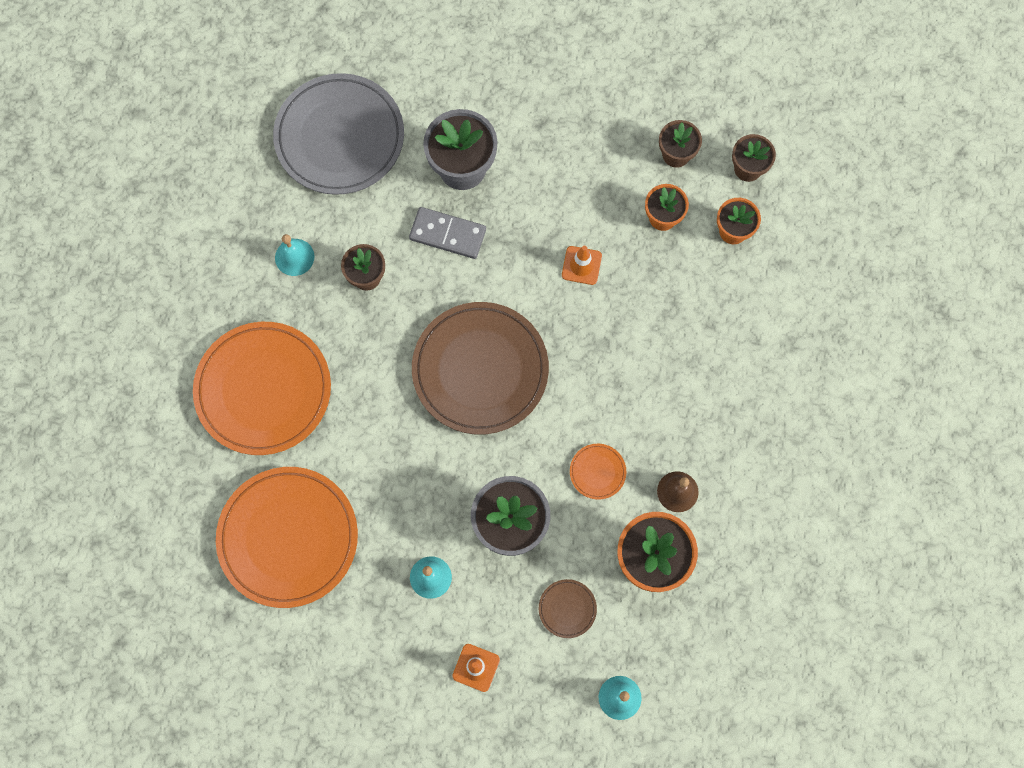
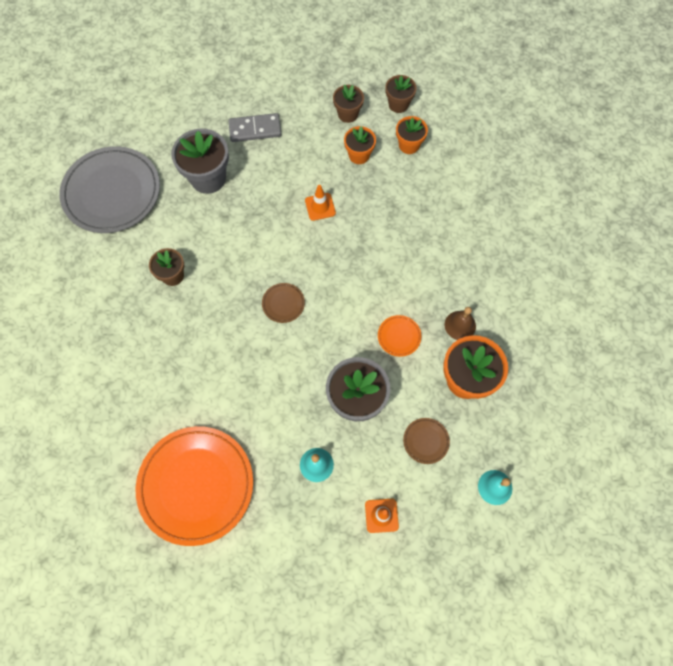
camera: 25 degrees left, 5 degrees down
orange plate [193,322,331,455] -> none
turquoise bell [275,234,314,276] -> none
grey domino [409,207,486,259] -> grey domino moved to [228,113,282,142]
brown plate [412,302,549,435] -> brown plate [262,283,305,323], size x0.41

